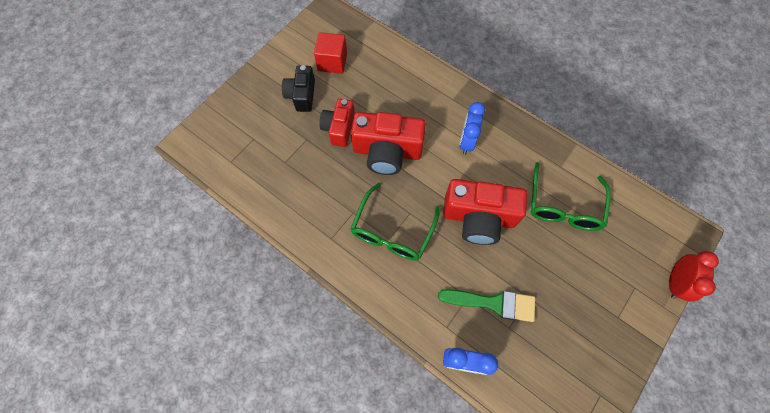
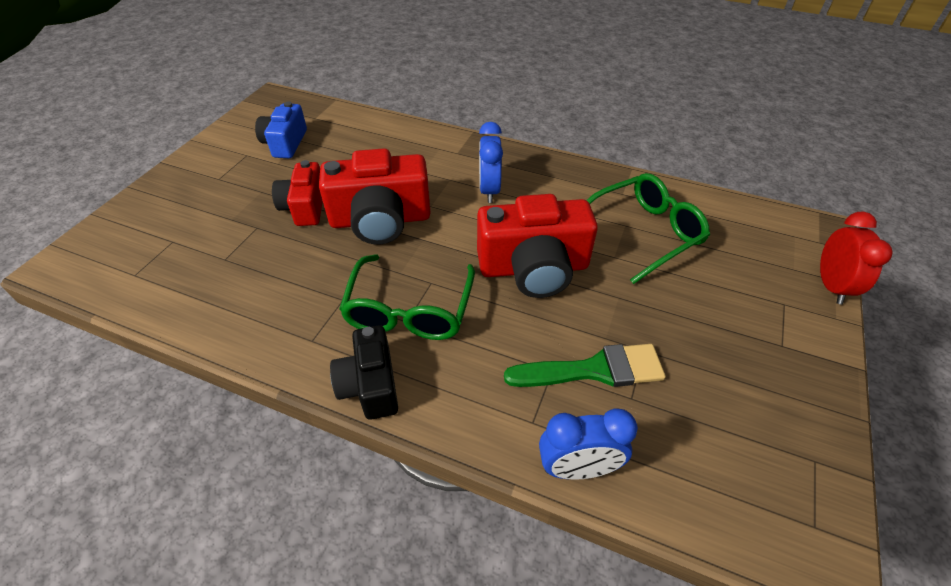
camera: 15 degrees left, 20 degrees down
black camera [282,65,315,112] -> black camera moved to [330,325,398,420]
red cube [314,32,347,74] -> blue camera [255,101,307,158]
green glasses [531,162,611,231] -> green glasses turned 120 degrees counterclockwise [587,173,710,284]

